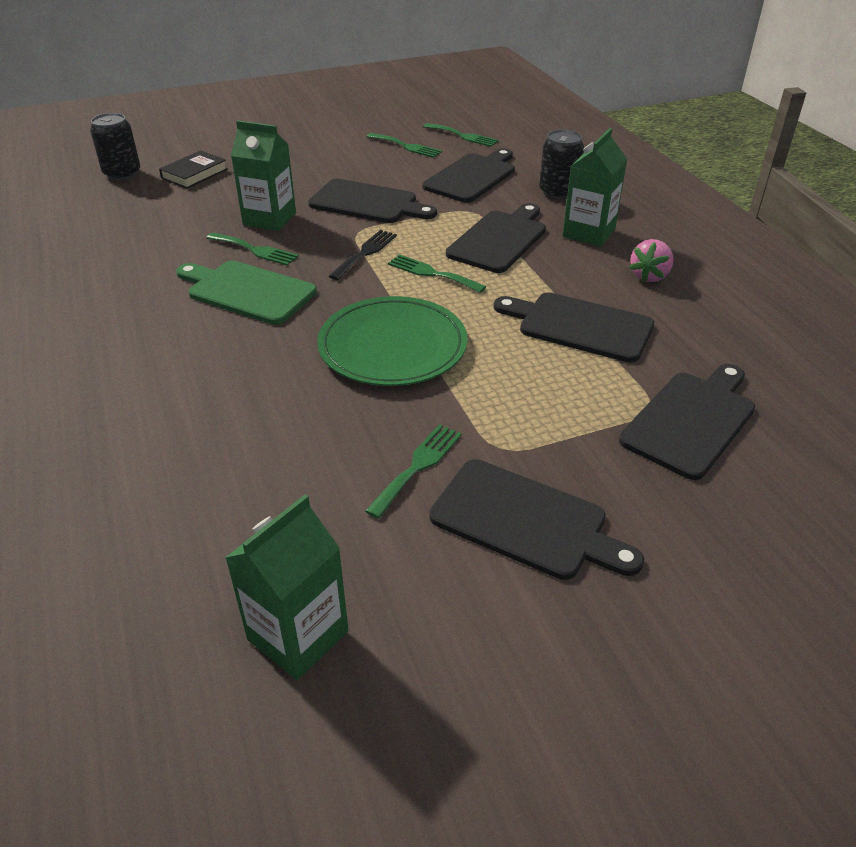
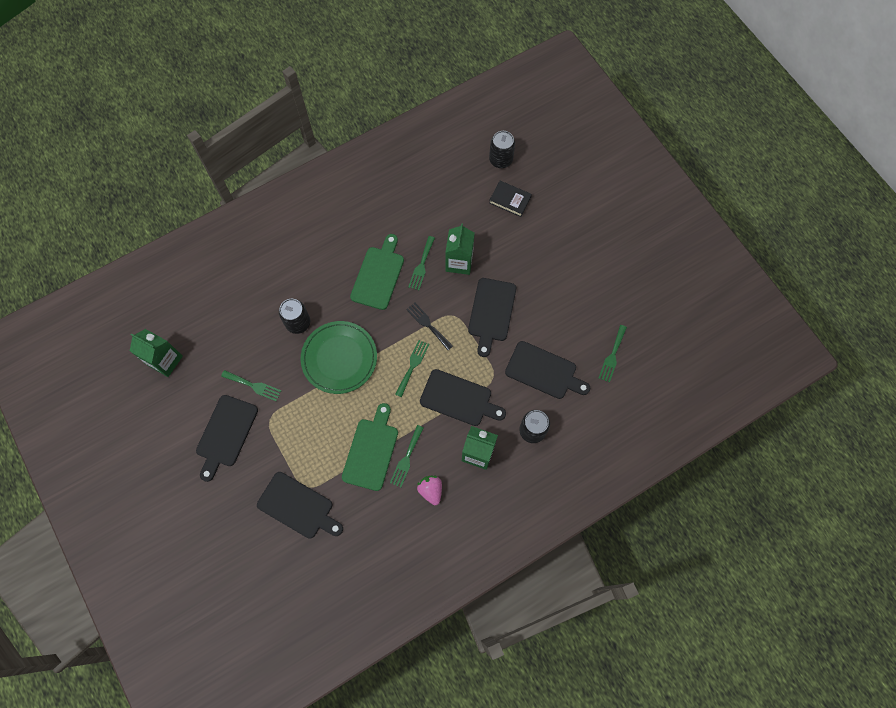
camera: 80 degrees right, 30 degrees up
black fork [329,230,397,280] -> black fork turned 150 degrees counterclockwise [406,303,453,350]
green fork [366,133,442,158] -> green fork moved to [390,425,424,487]
black cutting board [494,292,654,363] -> green cutting board [342,403,398,491]
pink strawberry [629,239,674,283] -> pink strawberry turned 45 degrees clockwise [417,475,442,505]
none -> black can [279,299,310,334]

